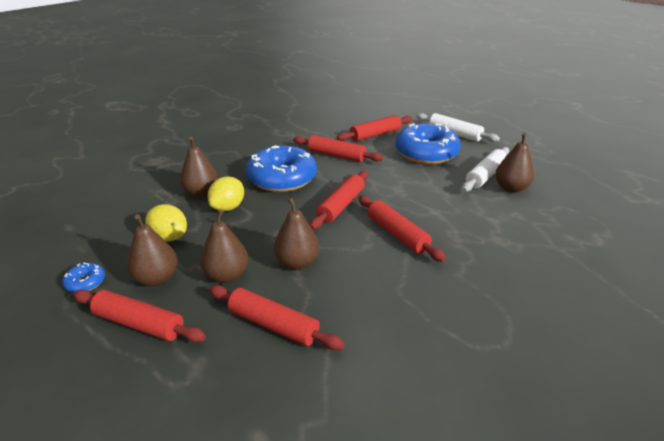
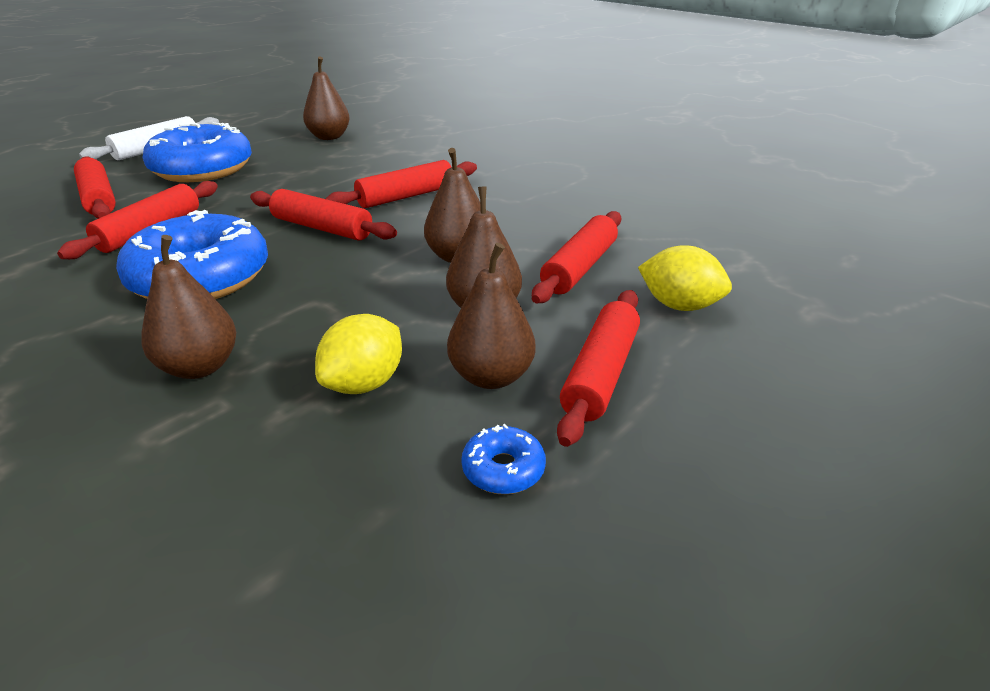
camera: 90 degrees left, 0 degrees up
yellow lemon [208,177,244,211] -> yellow lemon moved to [638,245,732,311]
white rolling pin [462,147,509,192] -> none

